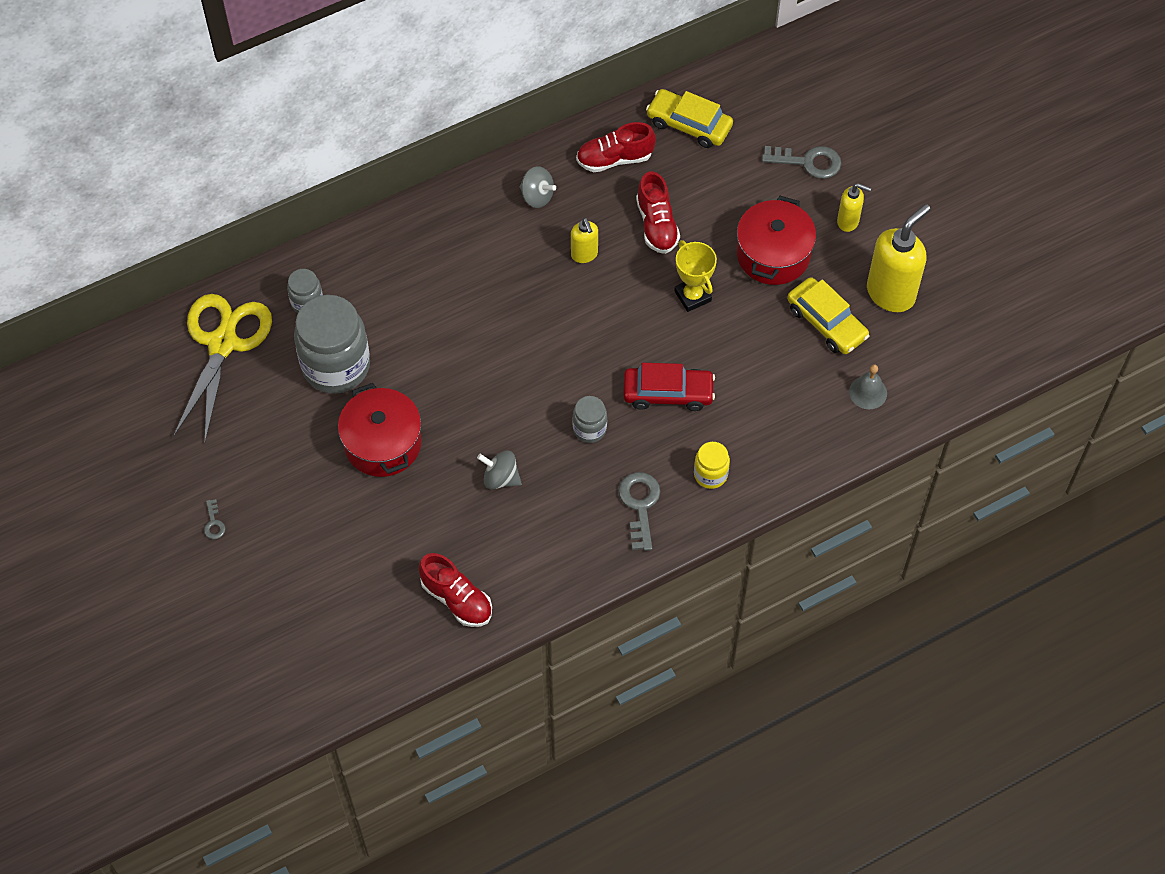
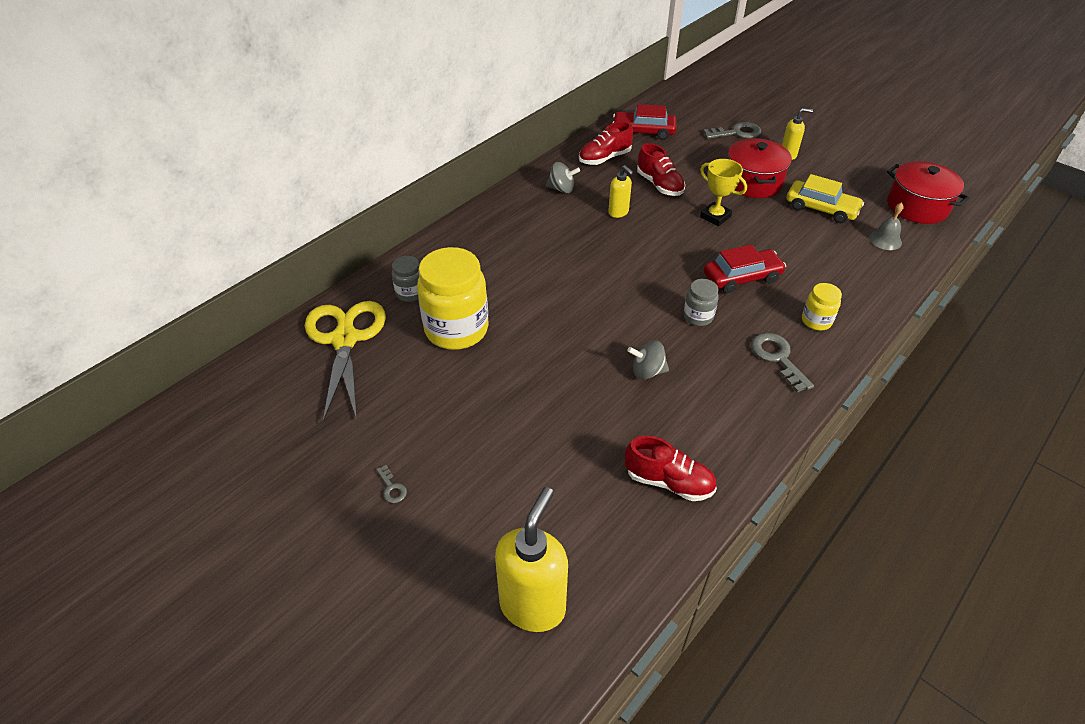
camera: 20 degrees left, 15 degrees down
grey jar [294,295,370,394] -> yellow jar [417,247,488,350]
red pot [338,383,422,477] -> red pot moved to [887,161,970,224]
yellow car [646,89,733,148] -> red car [612,104,676,140]
yellow soap dispenser [867,204,930,312] -> yellow soap dispenser moved to [495,487,568,632]

